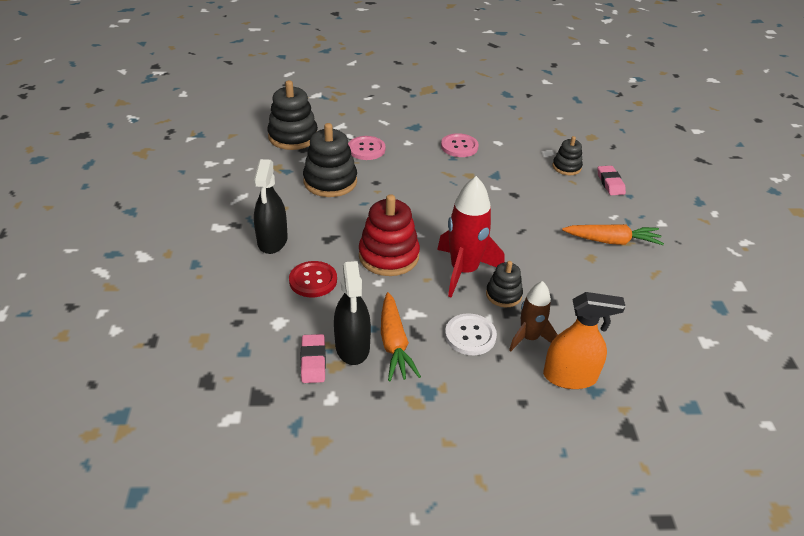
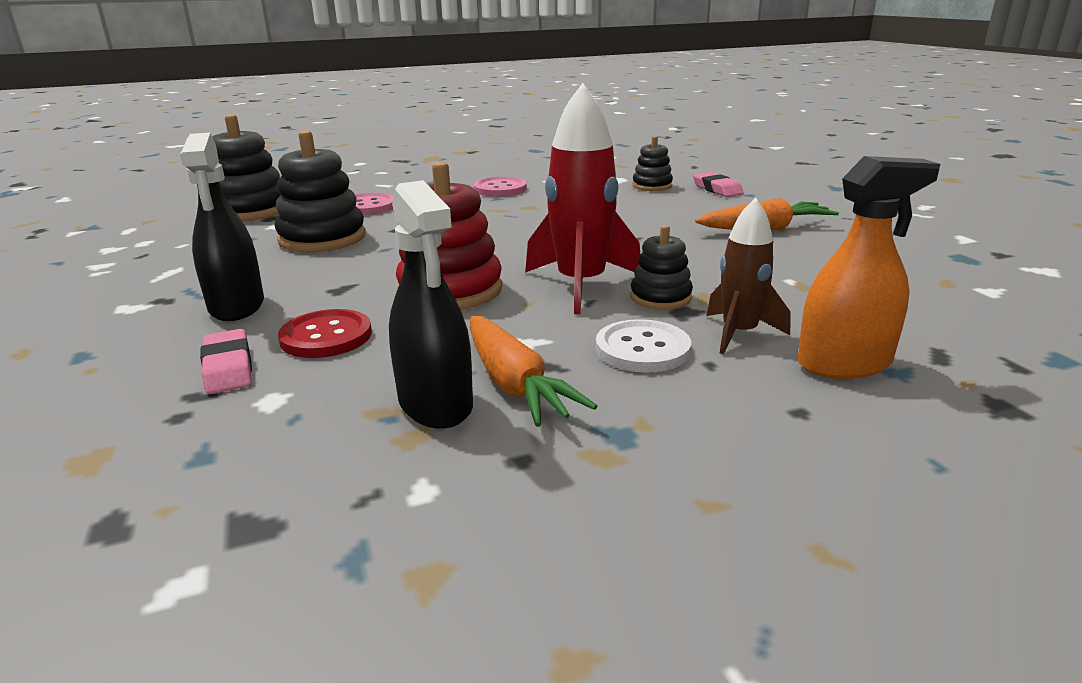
camera: 15 degrees left, 15 degrees down
pink eraser [301,334,326,383] -> pink eraser moved to [200,329,252,394]

